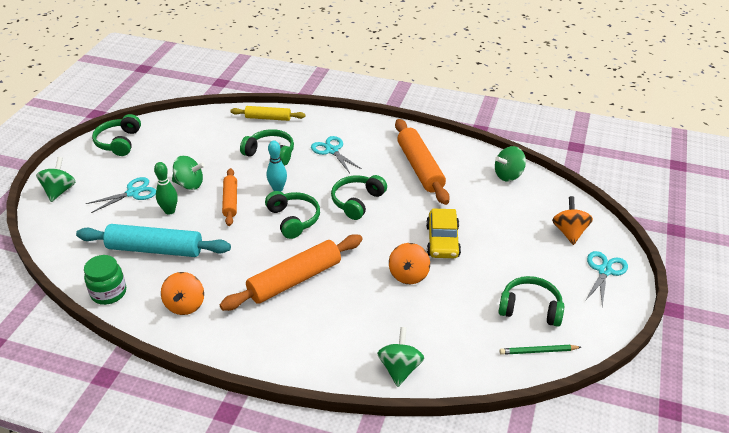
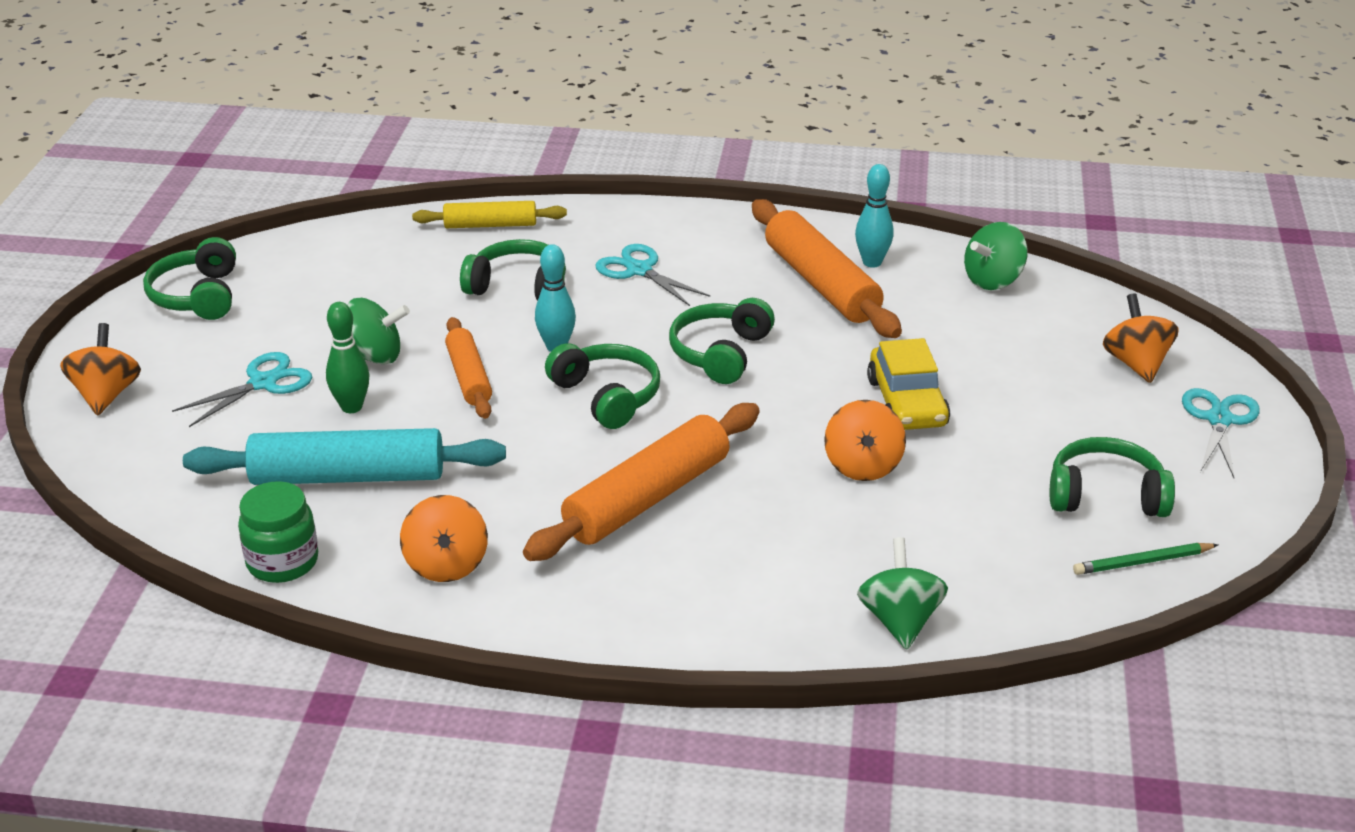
camera: 10 degrees left, 5 degrees down
green spinning top [36,157,75,202] -> orange spinning top [60,323,141,415]
none -> turquoise bowling pin [855,164,893,268]

